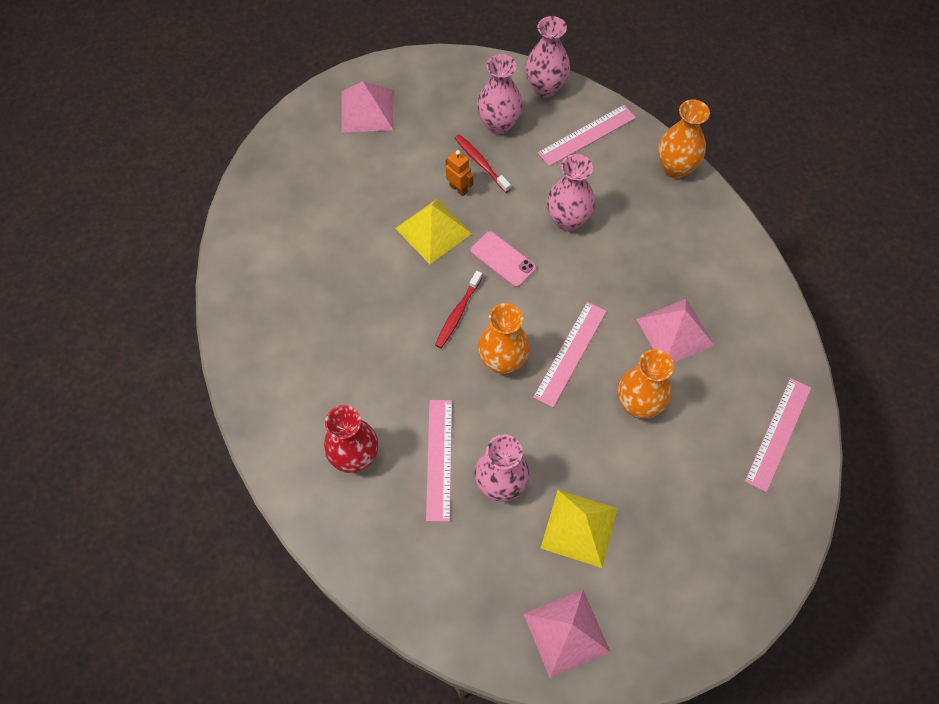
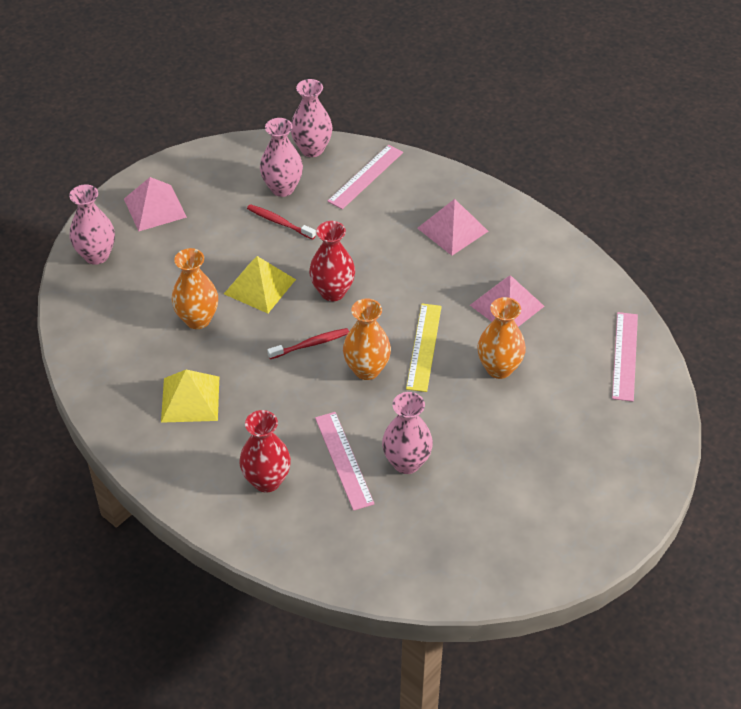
camera: 20 degrees left, 15 degrees down
red toothbrush [435,271,482,348] -> red toothbrush turned 120 degrees counterclockwise [267,328,349,359]
orange robot [446,150,473,196] -> none
pink phone [470,231,536,287] -> red vase [309,221,355,301]
pink pyramid [524,590,610,678] -> pink pyramid moved to [417,199,488,256]
pink ruler [533,302,606,408] -> yellow ruler [406,304,442,392]
yellow pyramid [541,490,618,568] -> yellow pyramid moved to [161,369,219,423]
pink vase [547,154,595,231] -> pink vase moved to [69,184,115,265]
orange vase [658,99,710,179] -> orange vase moved to [171,248,218,329]

